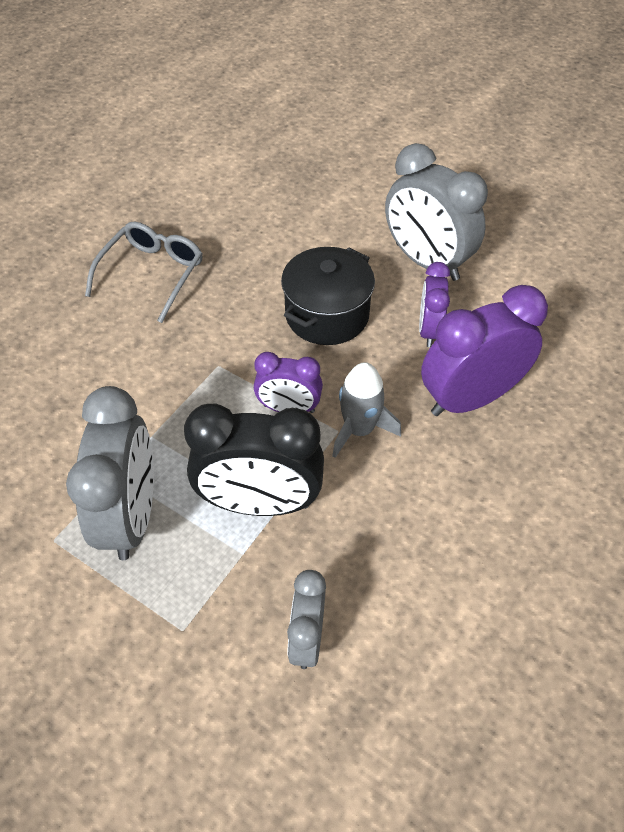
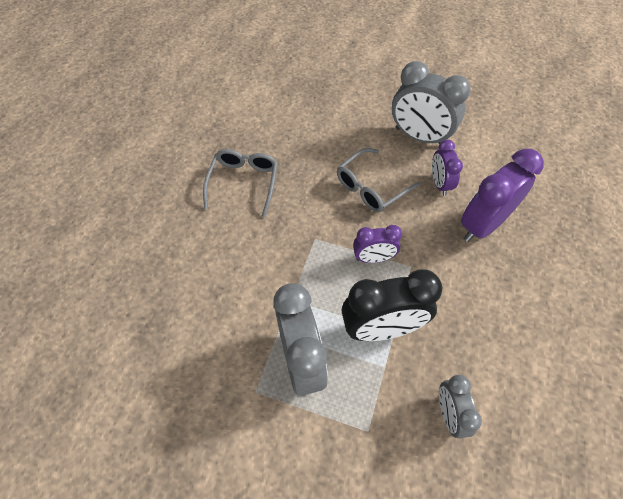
camera: 15 degrees left, 5 degrees up
black pot [281,247,375,345] -> grey glasses [337,148,420,212]
grey rocket [332,362,401,458] -> none

